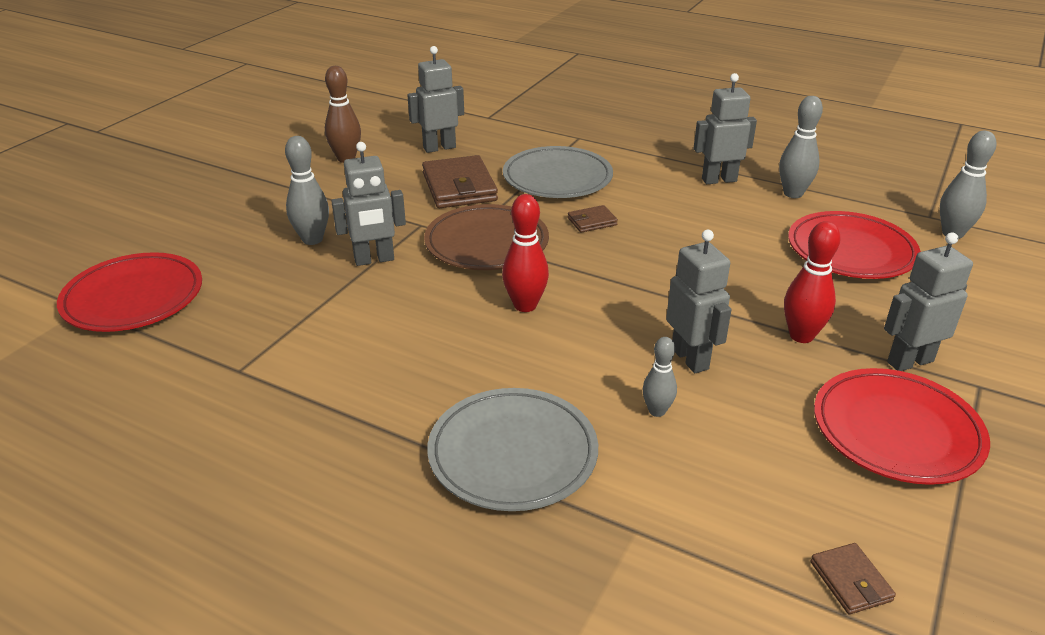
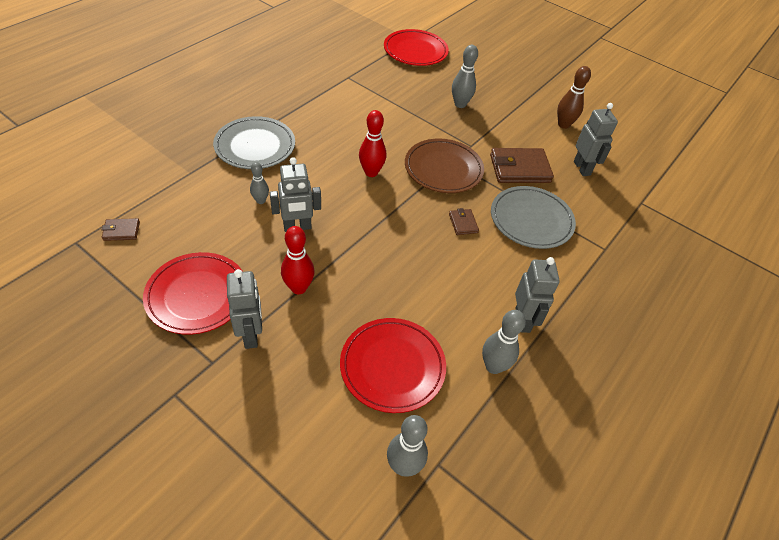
camera: 95 degrees right, 15 degrees up
grey robot [331,142,406,266] -> none

